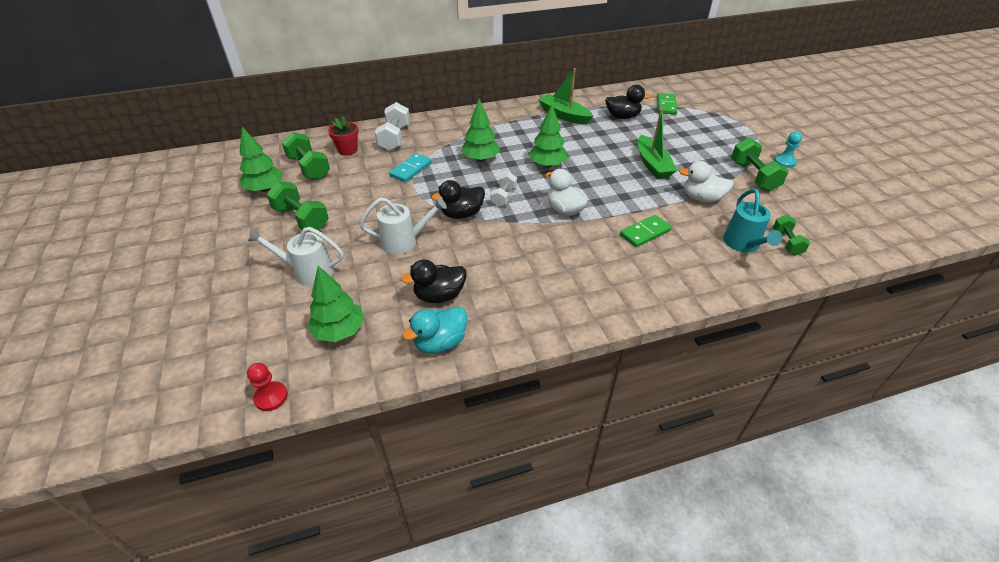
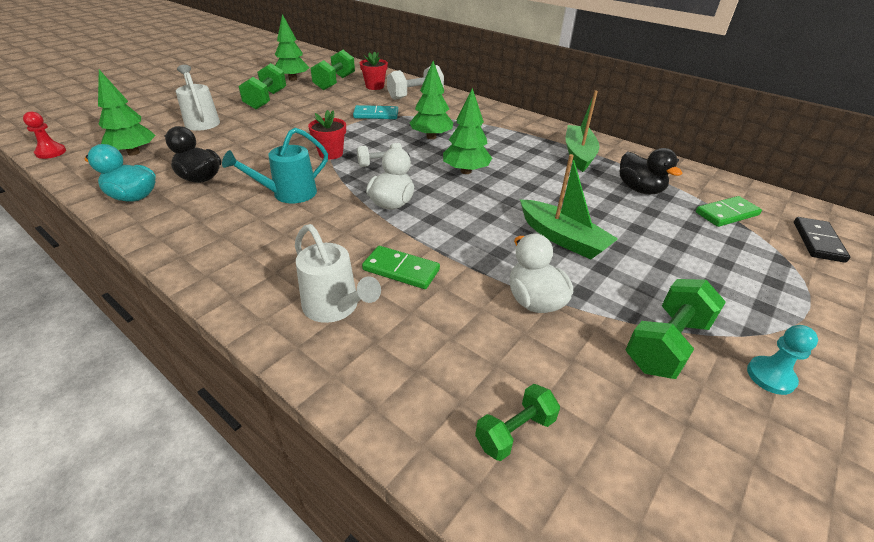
camera: 55 degrees right, 5 degrees down
white watering can [359,197,447,254] -> white watering can moved to [295,224,381,323]
black duck [432,180,485,219] -> red flower pot [308,110,346,160]
green boat [638,108,677,179] -> green boat turned 90 degrees counterclockwise [520,154,618,259]
turquoise watering can [723,189,782,252] -> turquoise watering can moved to [222,128,328,203]
none -> black domino [794,217,850,263]

